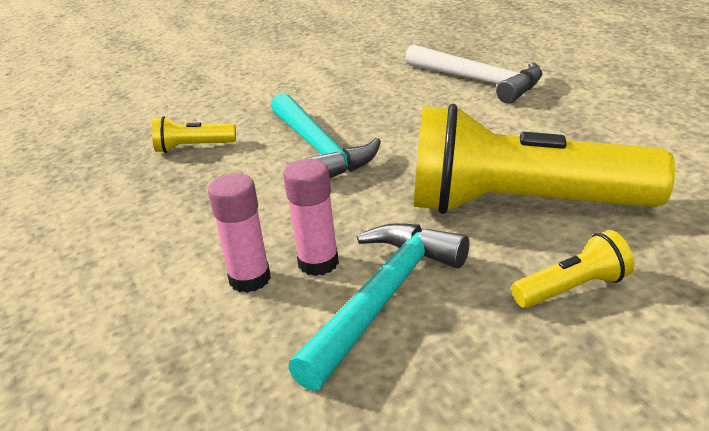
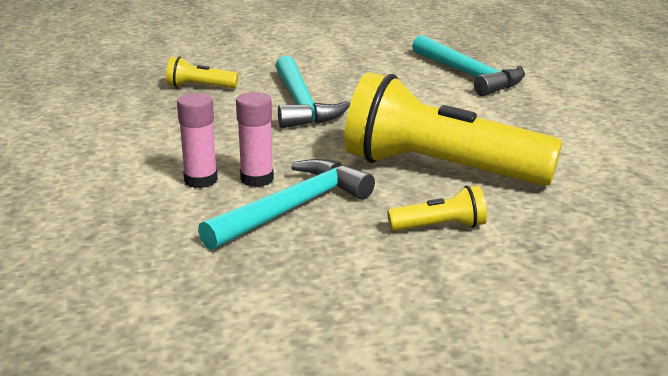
camera: 10 degrees right, 5 degrees down
white hammer [405,44,543,104] -> turquoise hammer [412,35,525,96]

